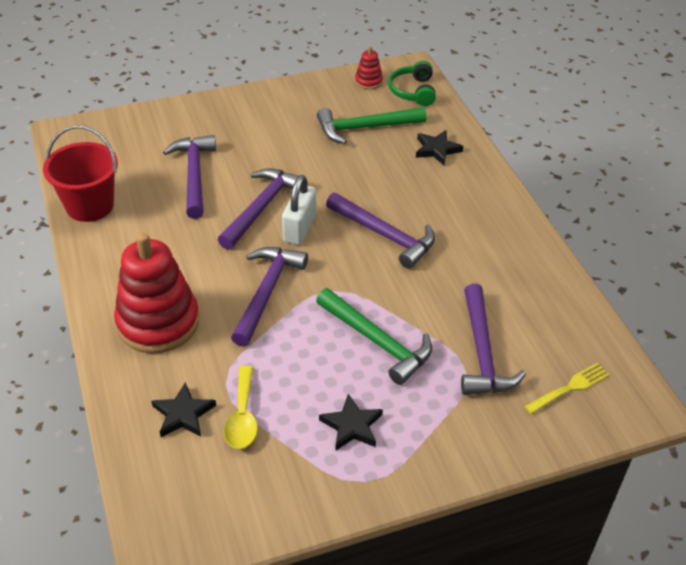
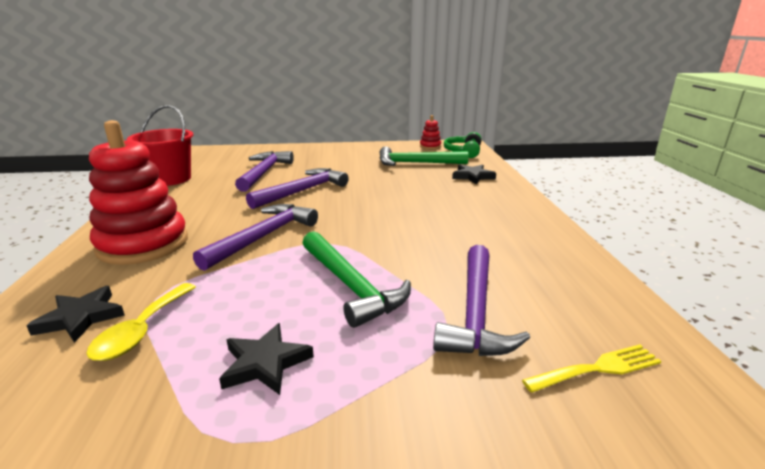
camera: 15 degrees right, 20 degrees down
white padlock [282,175,316,245] -> none
purple hammer [326,193,435,269] -> none

